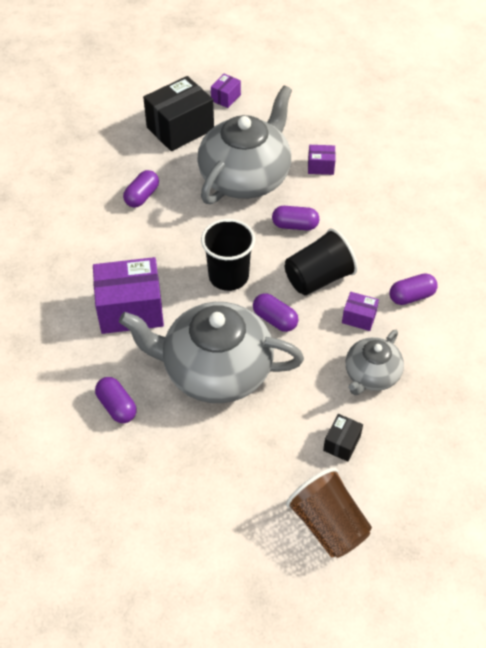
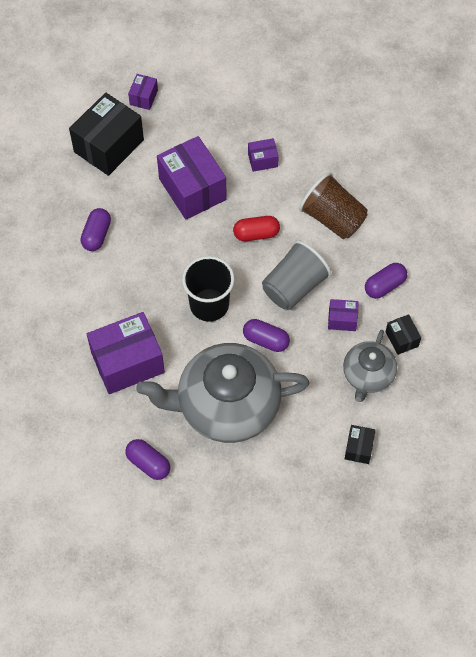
camera: 15 degrees left, 10 degrees up
grey teapot [197,86,292,204] -> purple box [157,136,227,220]
purple capsule [272,206,319,230] -> red capsule [233,216,280,241]
black cup [285,228,358,295] -> grey cup [262,240,331,310]
brown cup [286,468,372,558] -> brown cup moved to [299,172,368,239]
none -> black box [385,314,421,355]

